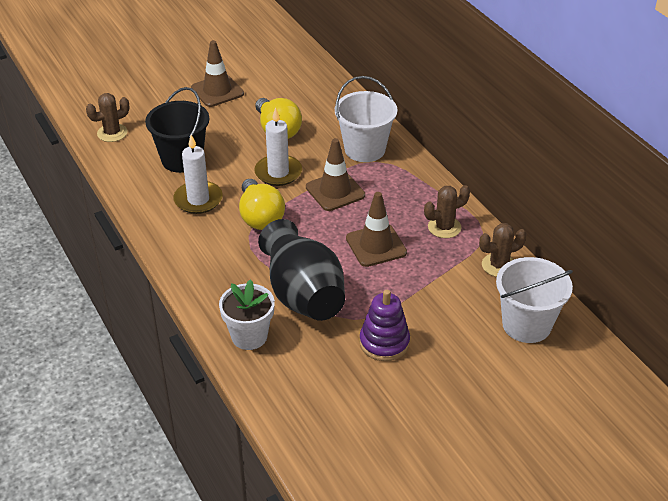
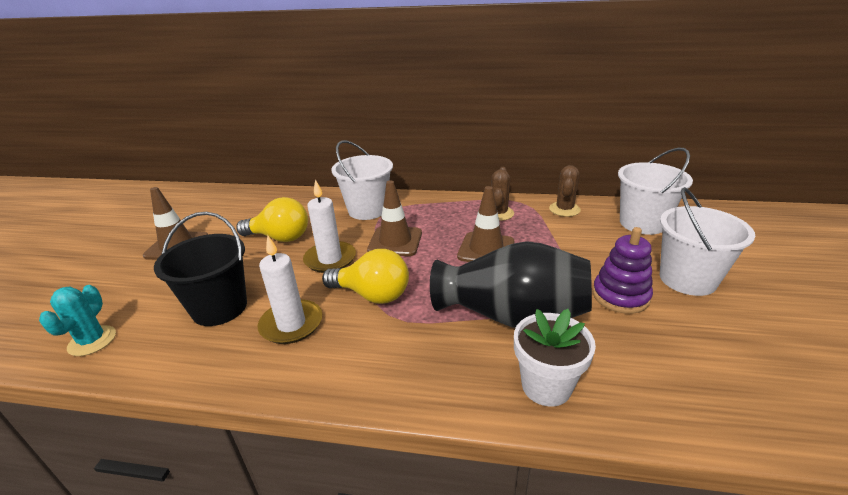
camera: 50 degrees left, 10 degrees down
brown cactus [86,93,129,142] -> turquoise cactus [39,285,116,356]
none -> white bucket [660,187,755,296]

